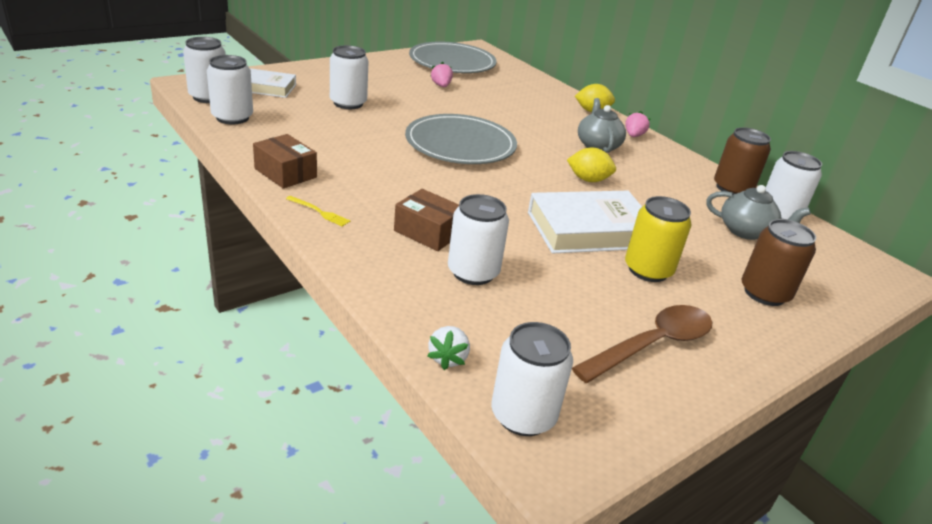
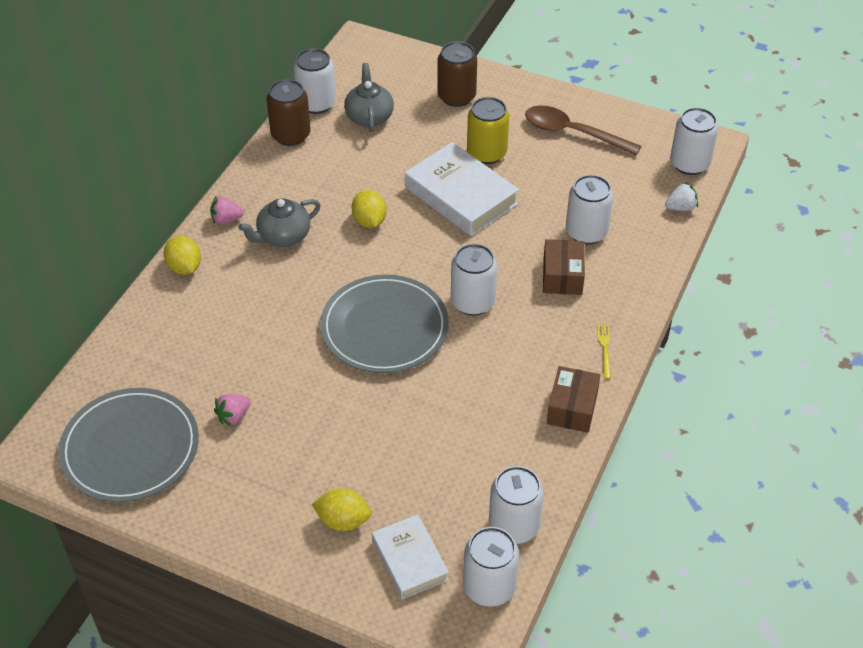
camera: 115 degrees left, 15 degrees up
white can [330,45,369,109] -> white can moved to [451,244,497,315]
none -> yellow lemon [312,488,371,531]

